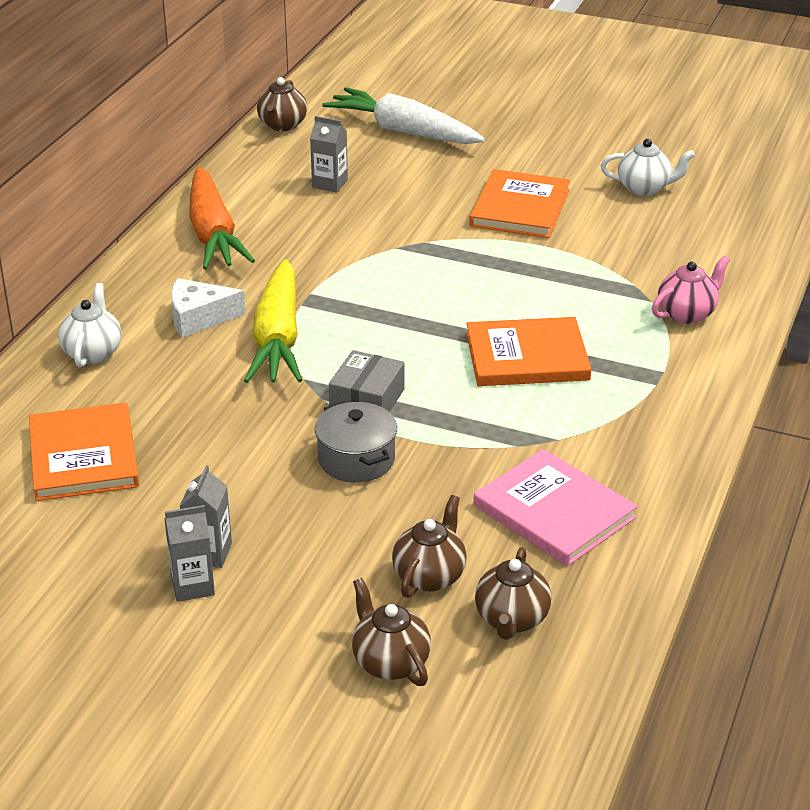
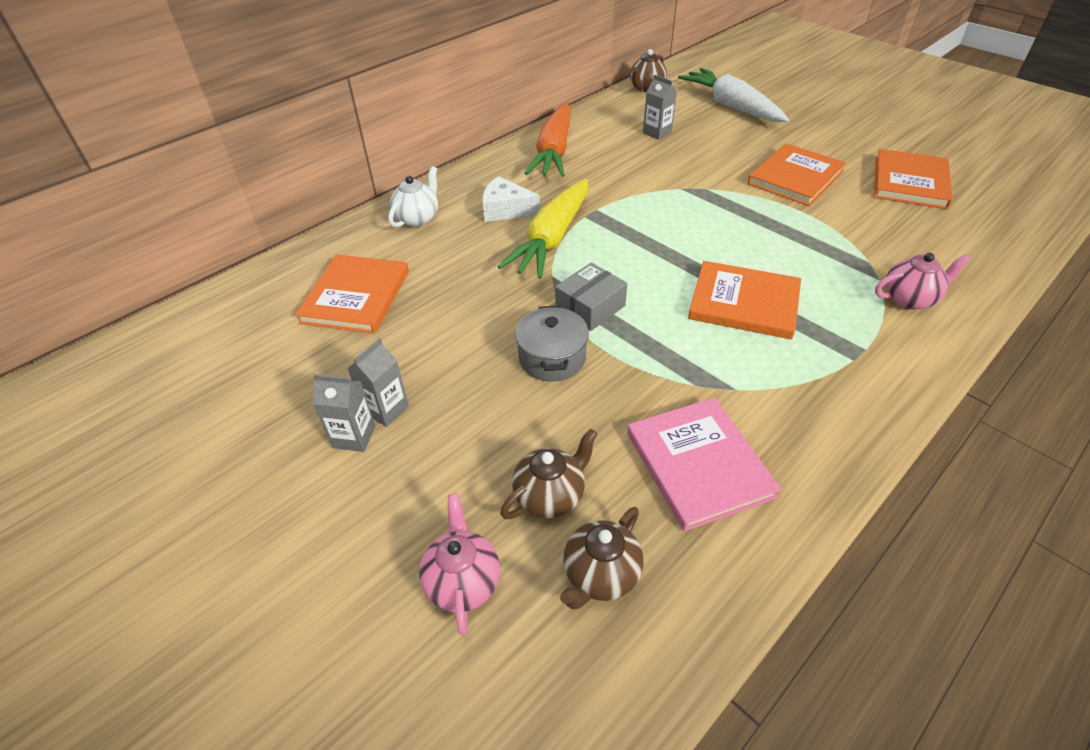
camera: 25 degrees right, 10 degrees up
brown teapot [352,578,431,686] -> pink teapot [419,494,500,635]
white teapot [601,139,695,196] -> orange book [874,149,953,209]

